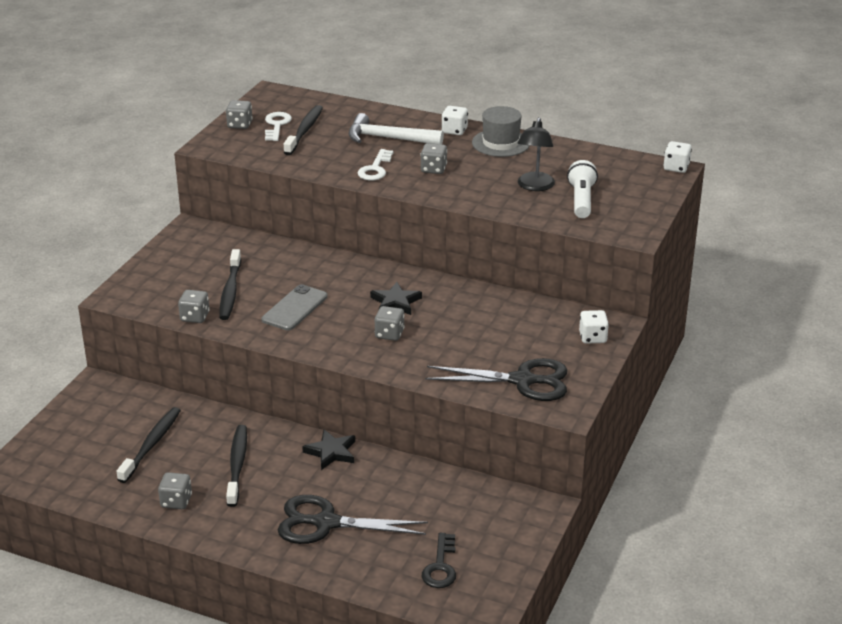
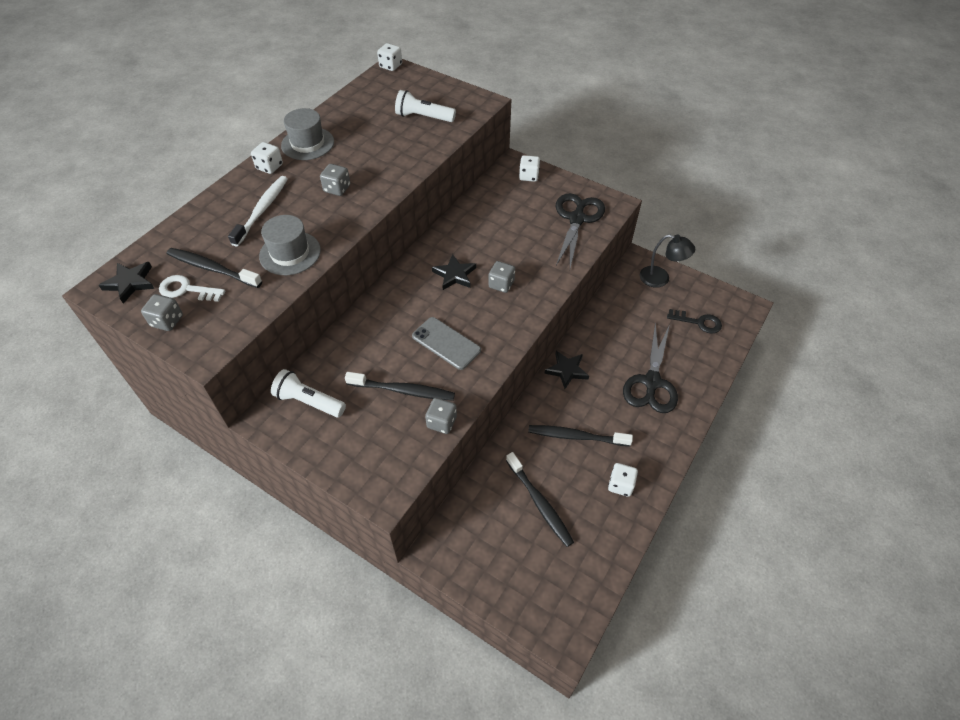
camera: 80 degrees left, 20 degrees up
black toothbrush [116,407,181,483] -> black toothbrush turned 150 degrees counterclockwise [506,452,574,547]
grey dice [158,472,192,509] -> white dice [608,463,638,497]
white hammer [349,113,444,144] -> white toothbrush [228,176,288,247]
white key [358,149,393,180] -> none
black lamp [517,117,555,191] -> black lamp moved to [640,234,695,288]
none -> black star [99,262,154,304]
none -> grey hat [259,215,321,275]
none -> white flashlight [271,369,346,417]

